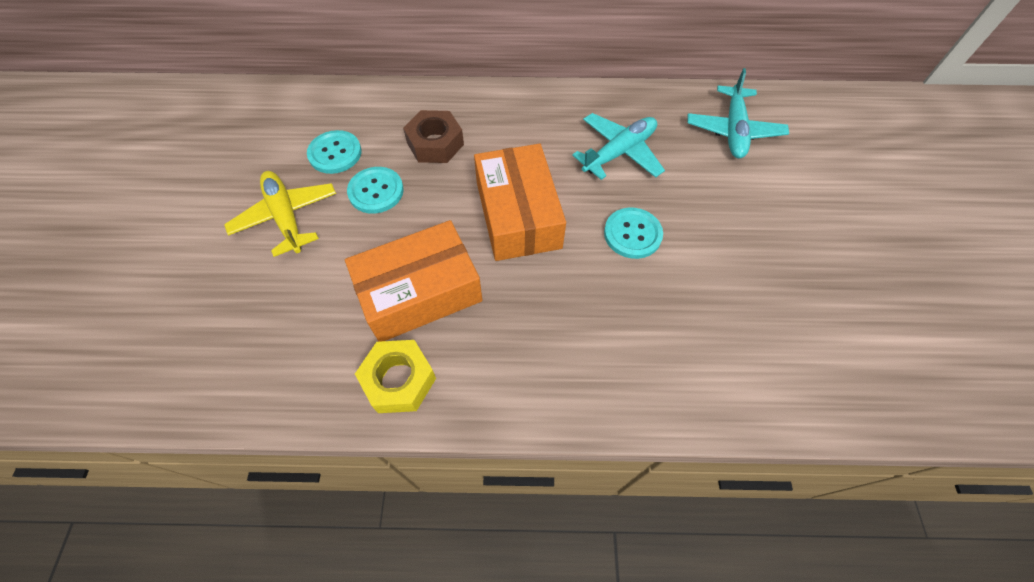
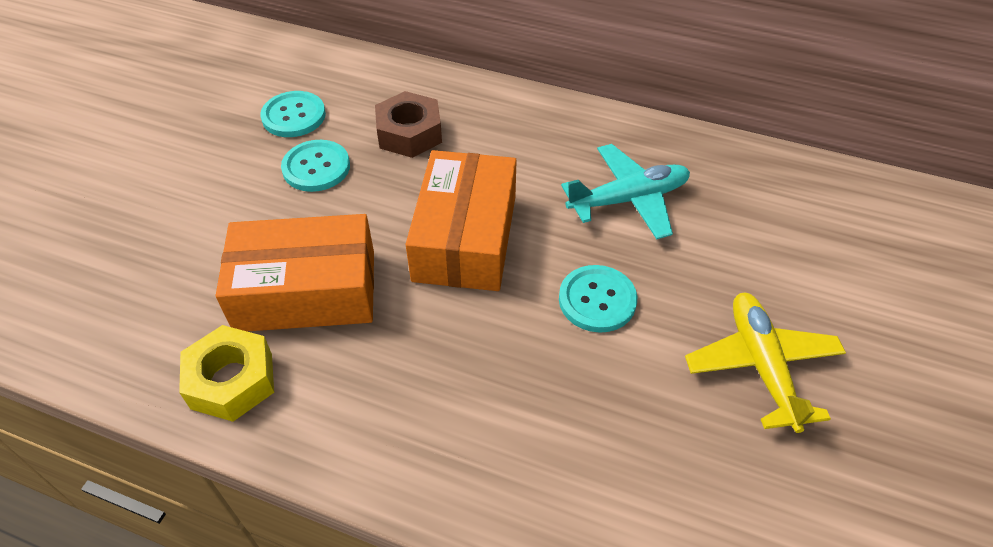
camera: 20 degrees right, 10 degrees down
yellow plane [224,171,336,257] -> yellow plane moved to [685,293,846,433]
turquoise plane [688,68,789,158] -> none

